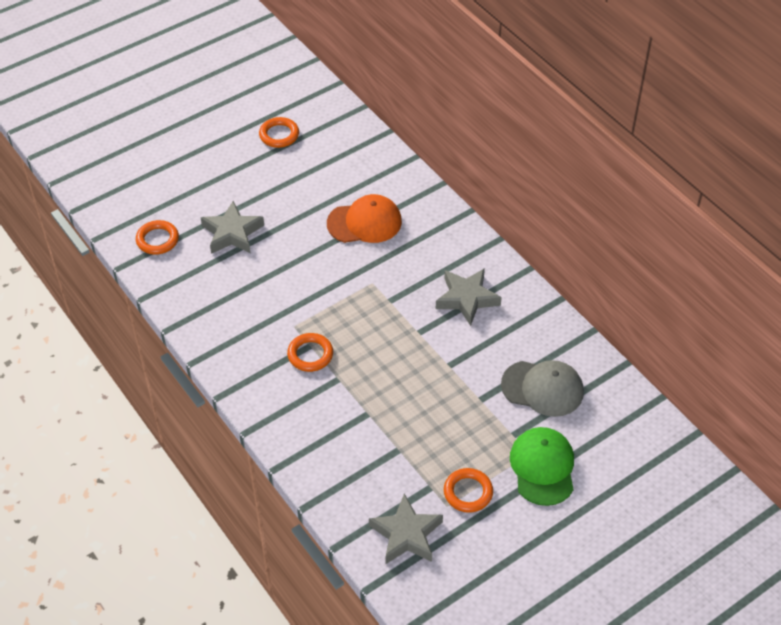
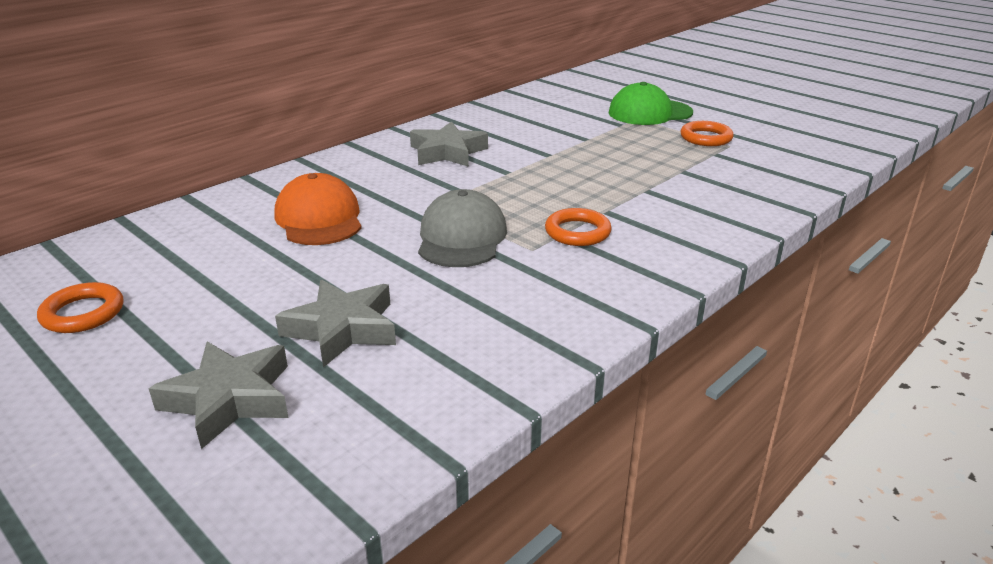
camera: 100 degrees left, 20 degrees down
orange ring [136,220,179,255] -> none
grey star [369,494,443,564] -> grey star moved to [149,342,288,449]
grey cap [501,360,584,417] -> grey cap moved to [418,189,507,267]

